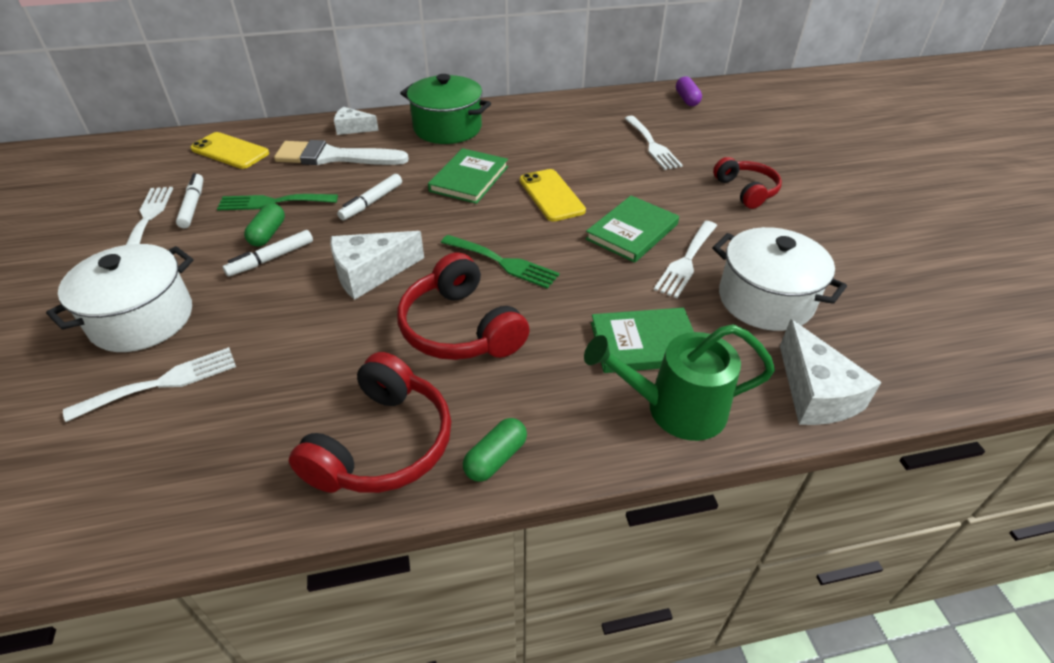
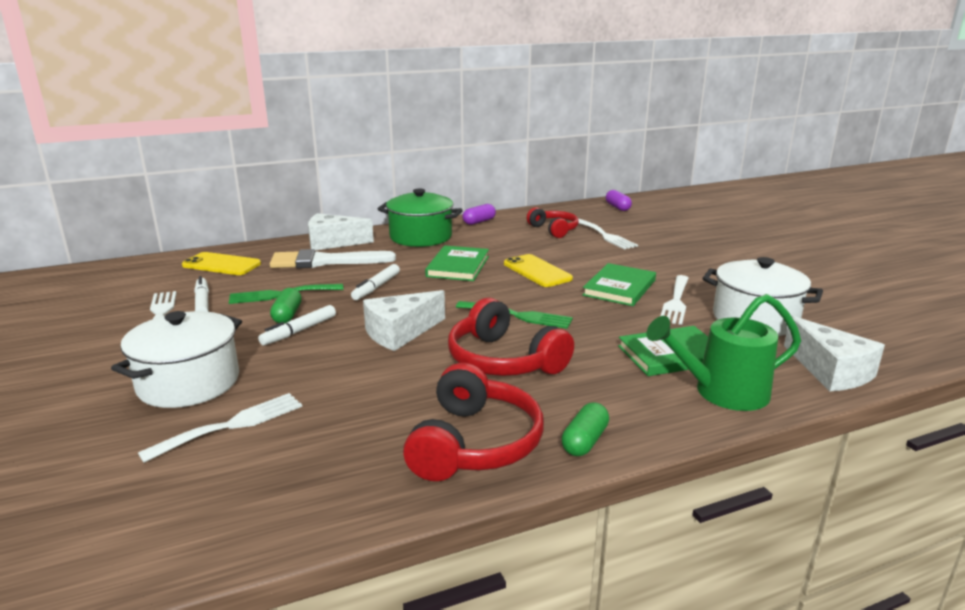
camera: 10 degrees left, 20 degrees down
white cheese [334,107,379,135] -> white cheese [308,213,374,250], size x1.64
red headphones [713,157,782,209] -> red headphones moved to [527,207,578,238]
none -> purple capsule [463,204,496,225]

